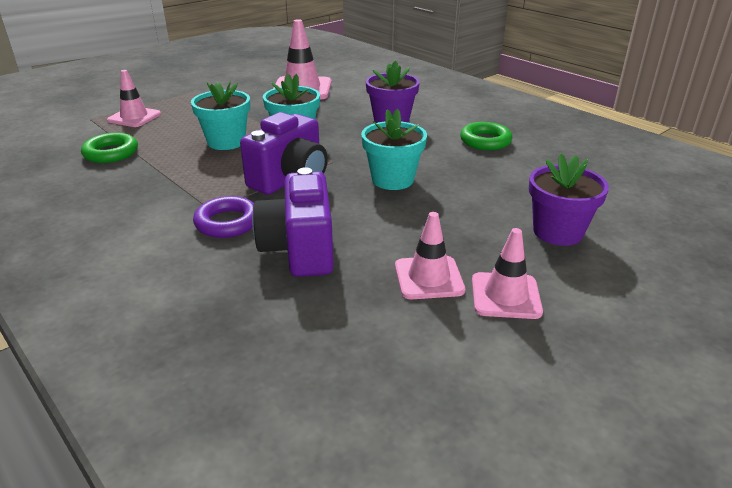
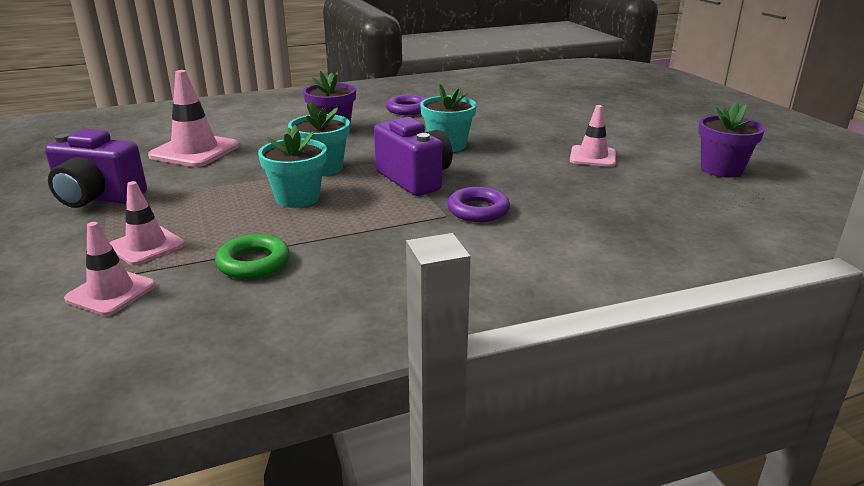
camera: 70 degrees left, 5 degrees down
purple camera [252,167,334,277] -> purple camera moved to [45,129,147,208]
green ring [460,122,513,150] -> purple ring [386,95,426,115]
pink traffic cone [472,228,543,319] -> pink traffic cone moved to [64,222,156,316]
purple flower pot [529,153,609,246] -> purple flower pot moved to [698,102,765,178]

